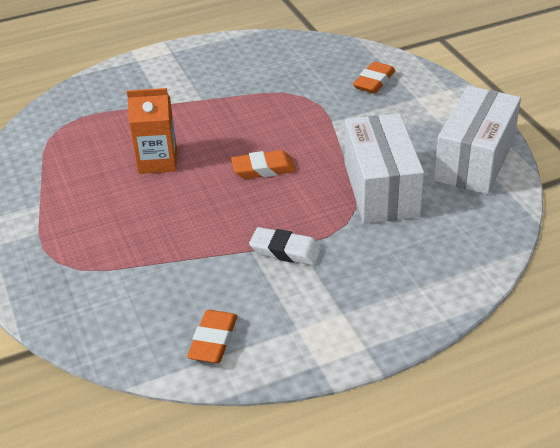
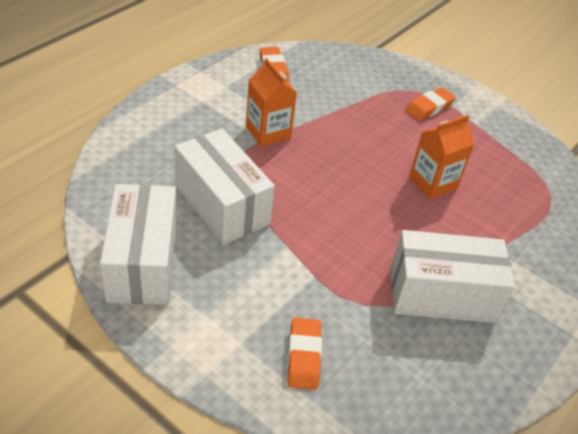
camera: 145 degrees right, 5 degrees up
orange eraser [231,150,296,179] -> orange eraser moved to [405,87,456,121]
white eraser [249,227,322,265] -> orange carton [246,58,297,147]
none -> white box [390,230,515,323]

